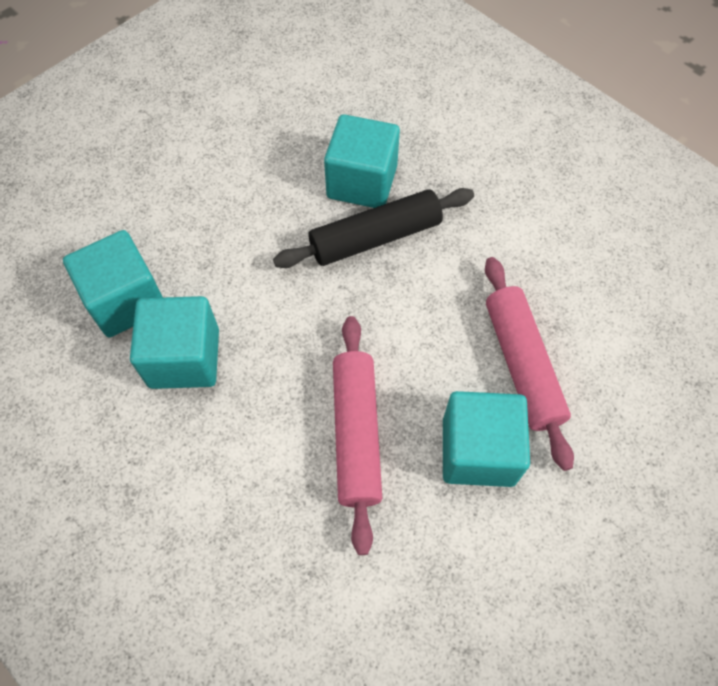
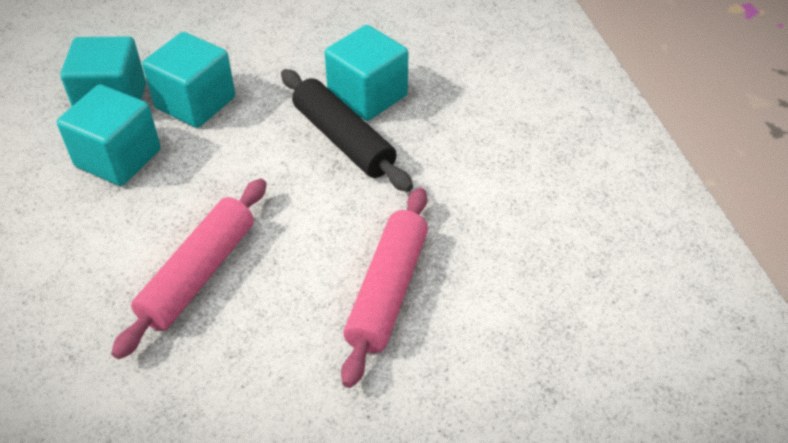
camera: 30 degrees right, 15 degrees down
black rolling pin [273,188,474,268] -> black rolling pin turned 45 degrees clockwise [281,69,413,192]
turquoise cube [443,391,530,487] -> turquoise cube moved to [142,32,235,128]

